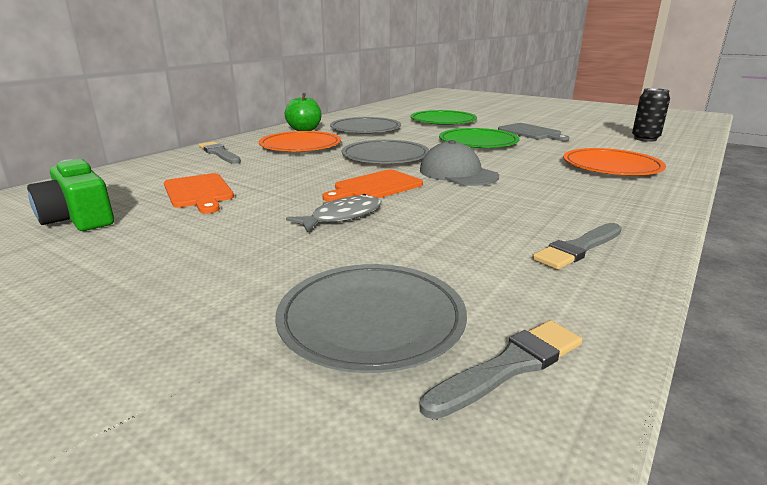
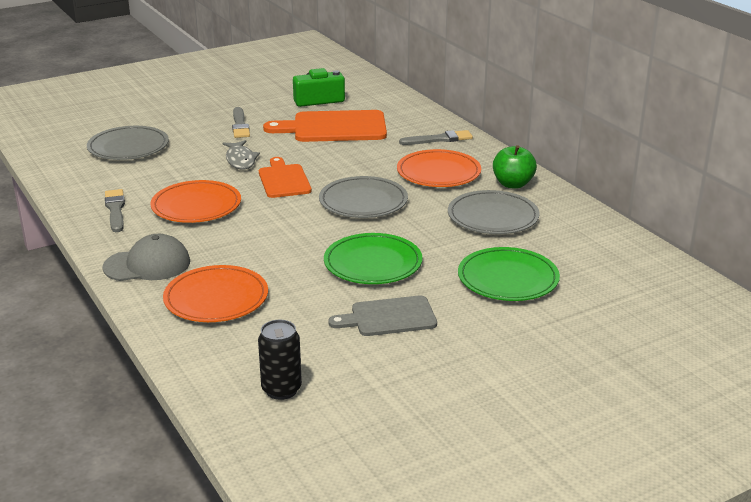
camera: 115 degrees right, 5 degrees up
orange cutting board [164,173,234,214] -> orange cutting board [263,110,387,142], size x1.60
grey cap [420,140,499,186] -> grey cap moved to [102,234,190,281]
grey brush [420,320,582,419] -> grey brush moved to [232,107,250,138]
none -> orange plate [151,180,241,223]

